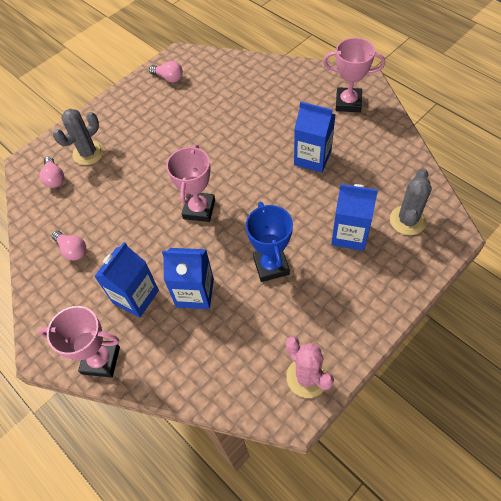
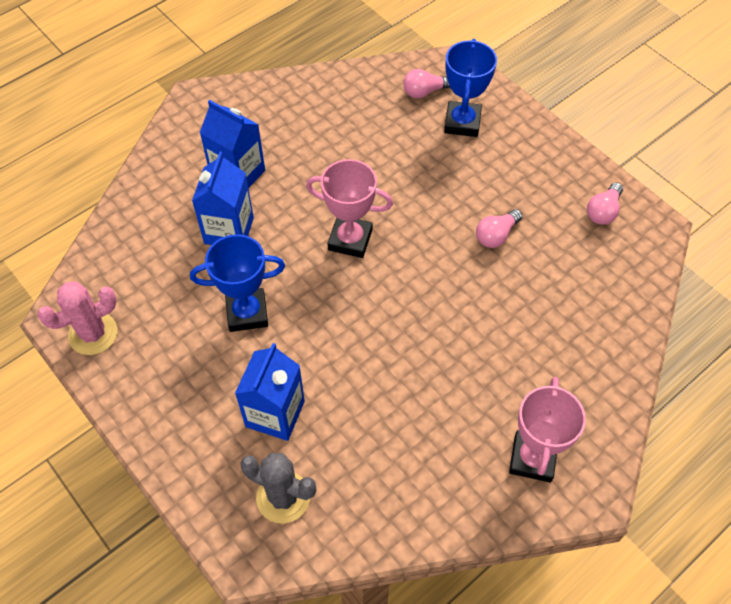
camera: 90 degrees right, 0 degrees up
pink trophy [39,306,120,377] -> none
pink light bulb [52,231,86,261] -> pink light bulb moved to [476,209,523,248]
grey cactus [53,109,104,165] -> blue trophy [444,39,497,137]
blue carton [294,102,336,173] -> none

